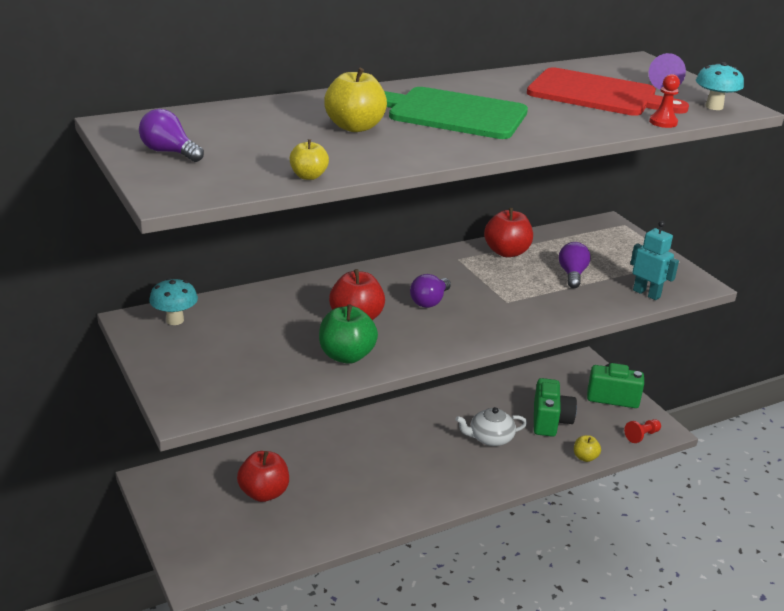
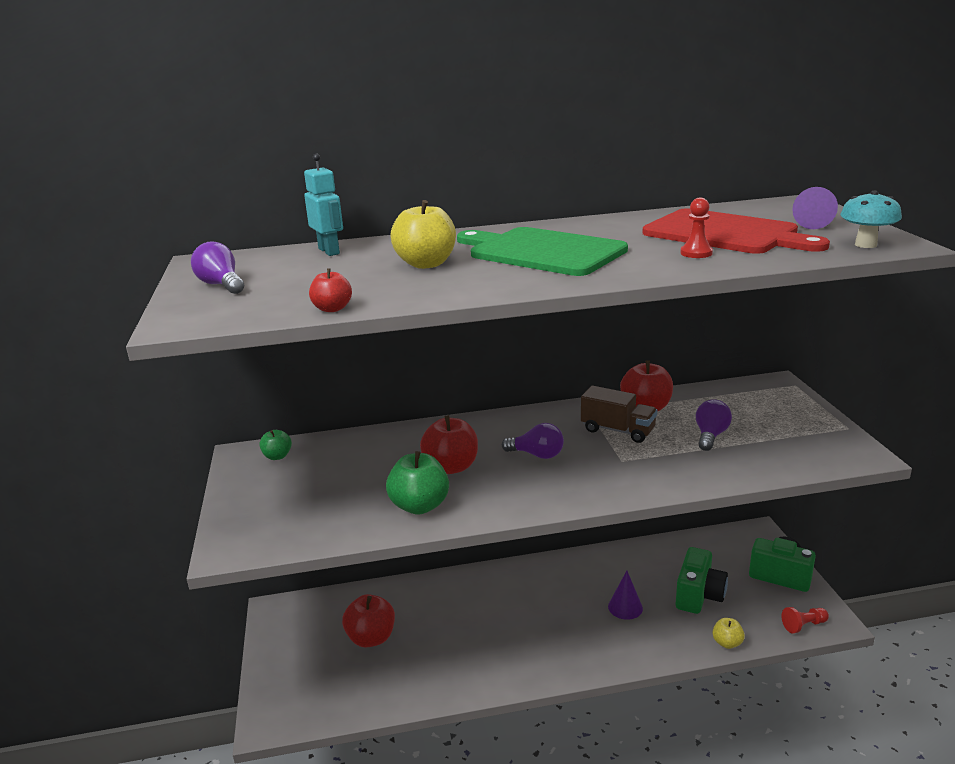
camera: 20 degrees right, 5 degrees down
turquoise mushroom [149,278,198,325] -> green apple [259,430,292,460]
yellow apple [290,139,329,180] -> red apple [309,268,352,312]
purple light bulb [410,274,451,308] -> purple light bulb turned 120 degrees counterclockwise [502,423,564,459]
white teapot [455,407,527,446] -> purple cone [608,571,643,620]
turquoise robot [630,221,679,300] -> turquoise robot moved to [304,154,343,256]
red pawn [649,74,680,128] -> red pawn moved to [680,198,713,258]
none -> brown truck [581,386,657,443]

